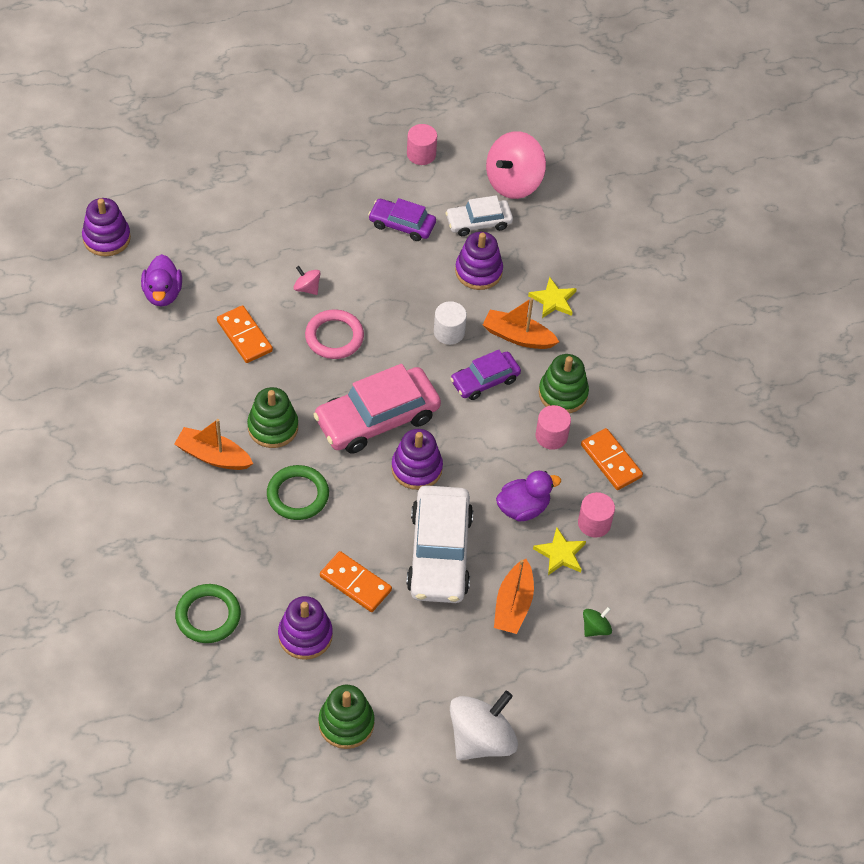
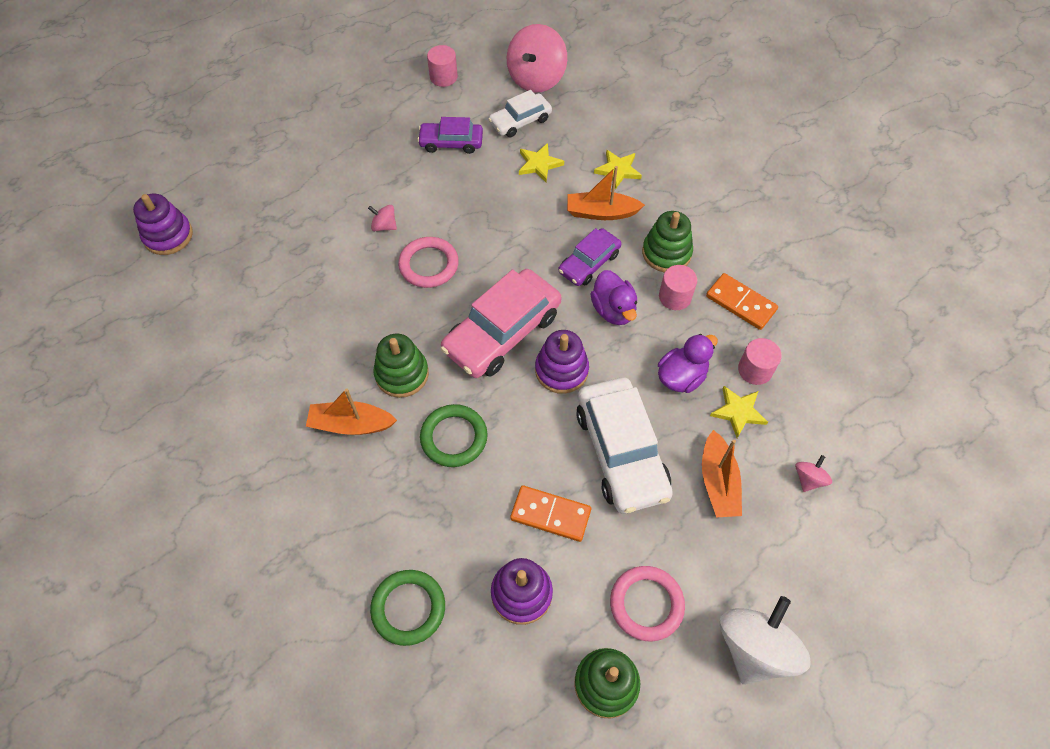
camera: 15 degrees left, 5 degrees up
purple duck [141,254,182,306] -> purple duck moved to [590,270,637,325]
orange domino [217,305,273,363] -> none
white cylinder [434,301,467,345] -> none
purple stacking toy [455,232,503,290] -> yellow star [519,143,564,182]
green spinning top [583,607,612,637] -> pink spinning top [795,455,832,492]
none -> pink ring [610,566,685,641]

